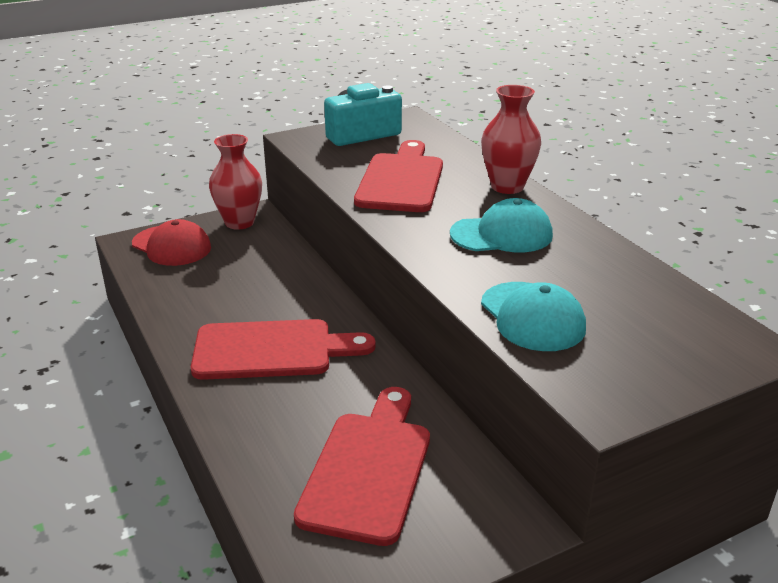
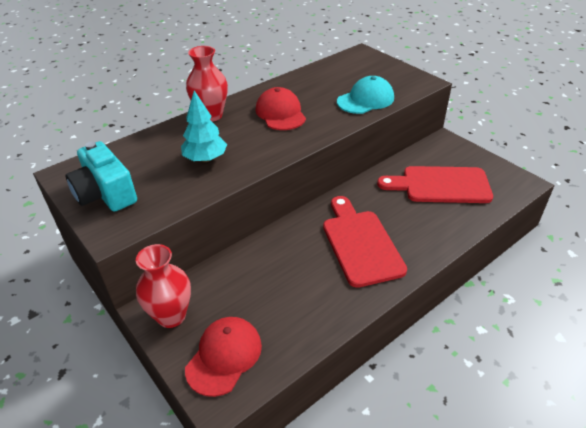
camera: 100 degrees left, 10 degrees up
red cutting board [354,140,443,212] -> turquoise tree [181,91,227,162]
turquoise cap [450,198,553,252] -> red cap [256,87,306,130]

